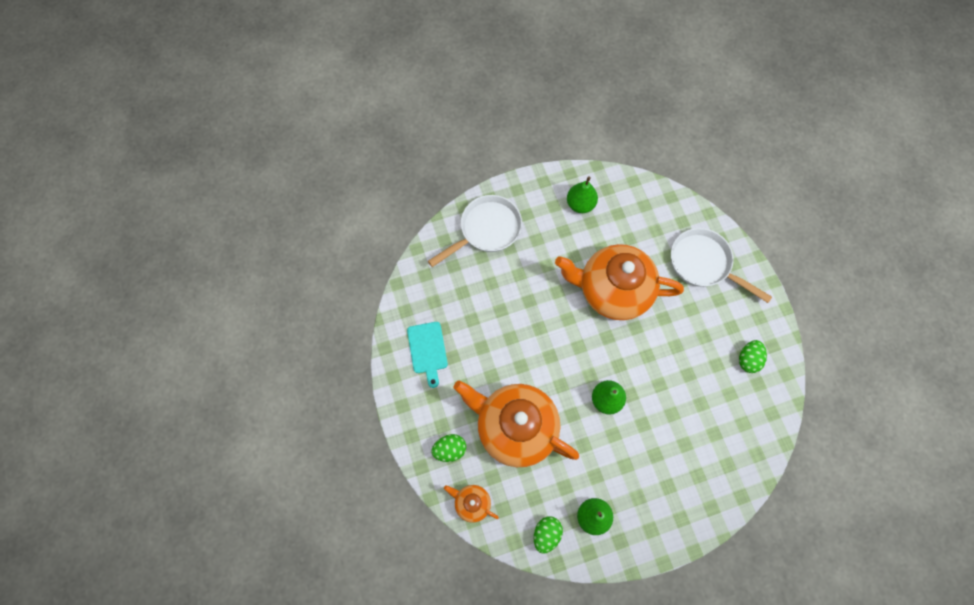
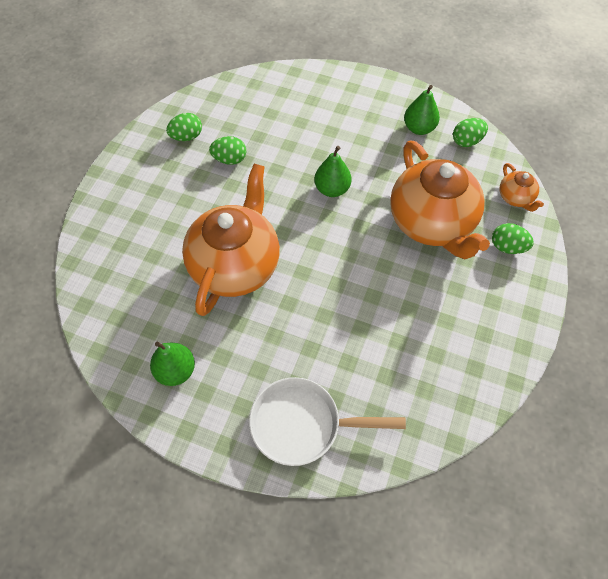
camera: 140 degrees left, 10 degrees down
turquoise cutting board [407,322,448,388] -> none
orange teapot [555,244,684,320] -> orange teapot turned 120 degrees counterclockwise [182,164,280,316]
white pan [671,228,772,303] -> none
none -> green egg [209,136,246,165]

